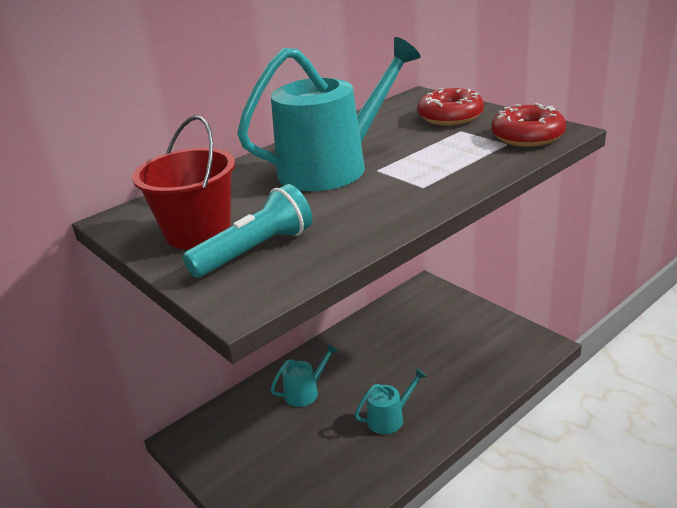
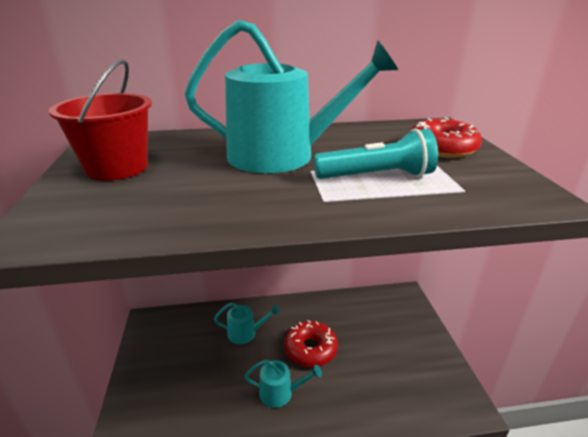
camera: 30 degrees right, 0 degrees up
turquoise flashlight [183,184,312,278] -> turquoise flashlight moved to [314,128,438,179]
red donut [492,103,566,147] -> red donut moved to [284,320,338,367]

